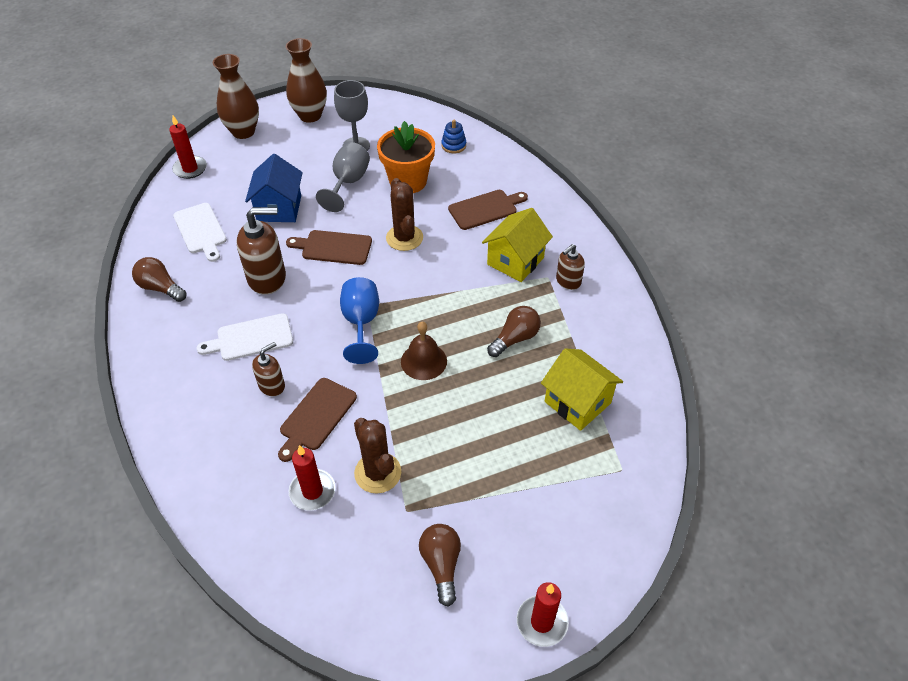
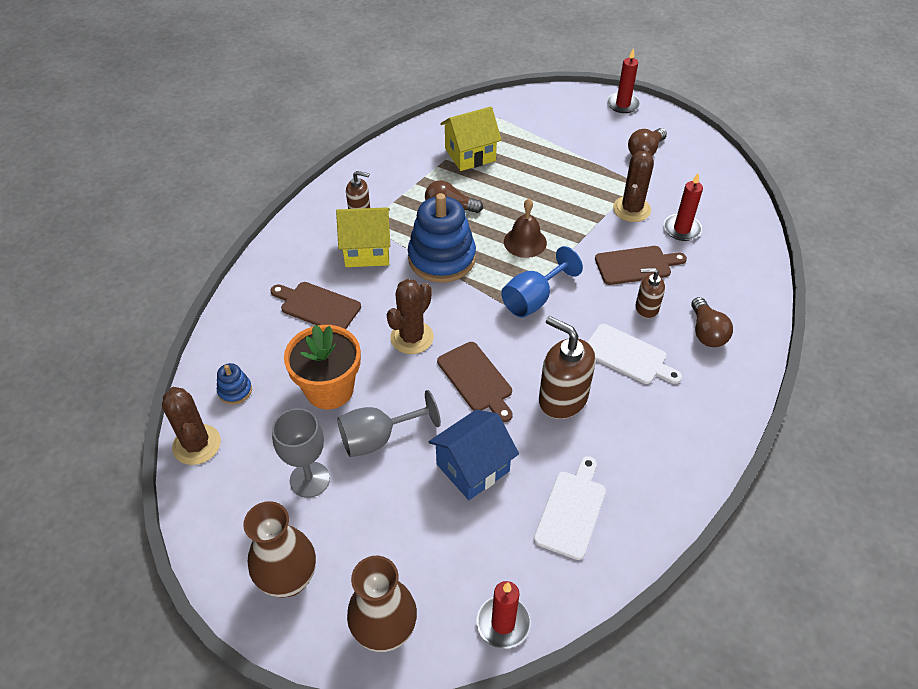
camera: 130 degrees left, 0 degrees up
brown light bulb [132,257,186,302] -> brown light bulb moved to [691,297,733,347]
yellow house [541,349,623,431] -> yellow house turned 60 degrees clockwise [440,107,502,171]
none -> brown cactus [162,387,221,465]
none -> blue stacking toy [408,193,476,283]

